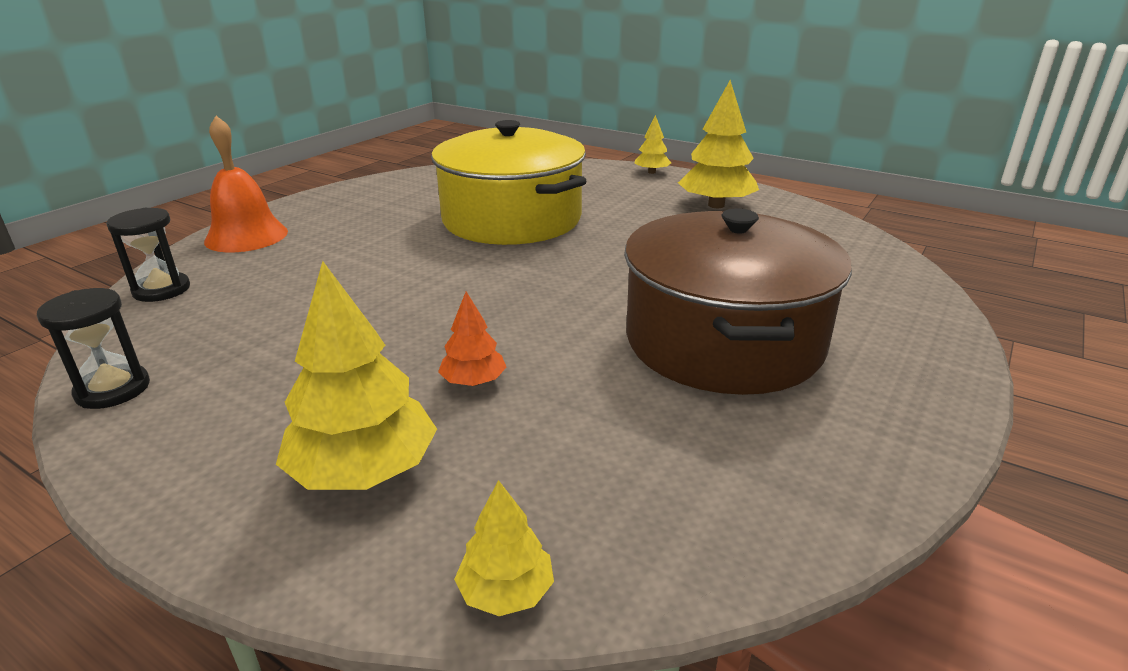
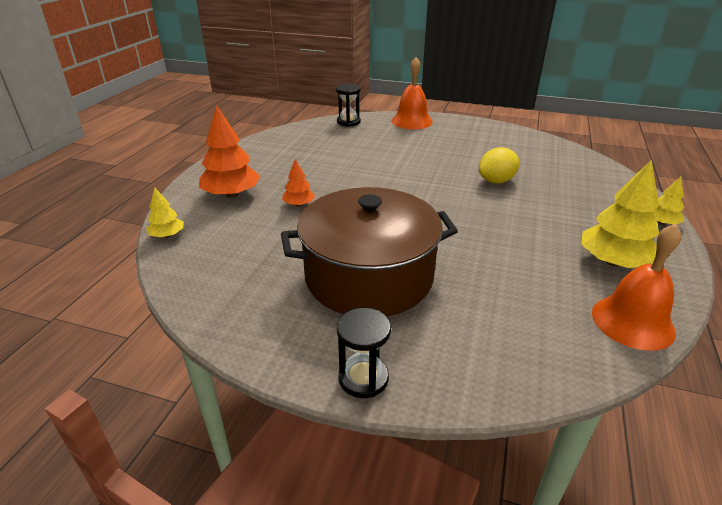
camera: 75 degrees right, 5 degrees up
black hourglass [37,288,150,409] -> black hourglass moved to [337,308,391,398]
yellow tree [276,261,437,490] -> orange tree [199,105,260,198]
yellow pot [431,120,587,245] -> yellow lemon [479,147,519,183]
none -> orange bell [592,224,682,351]

